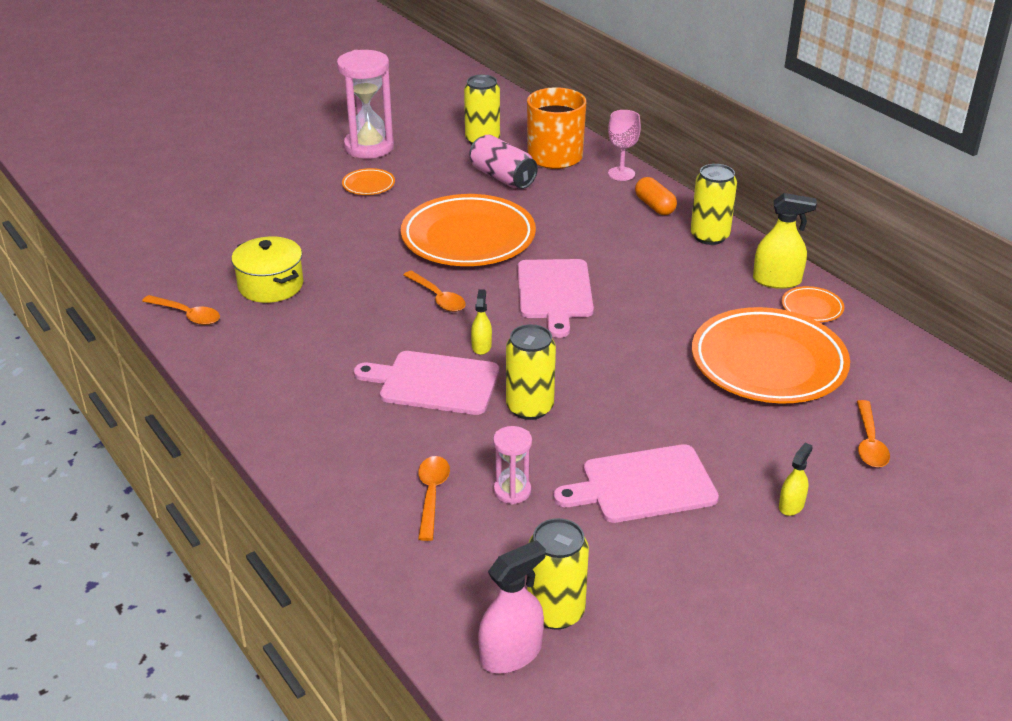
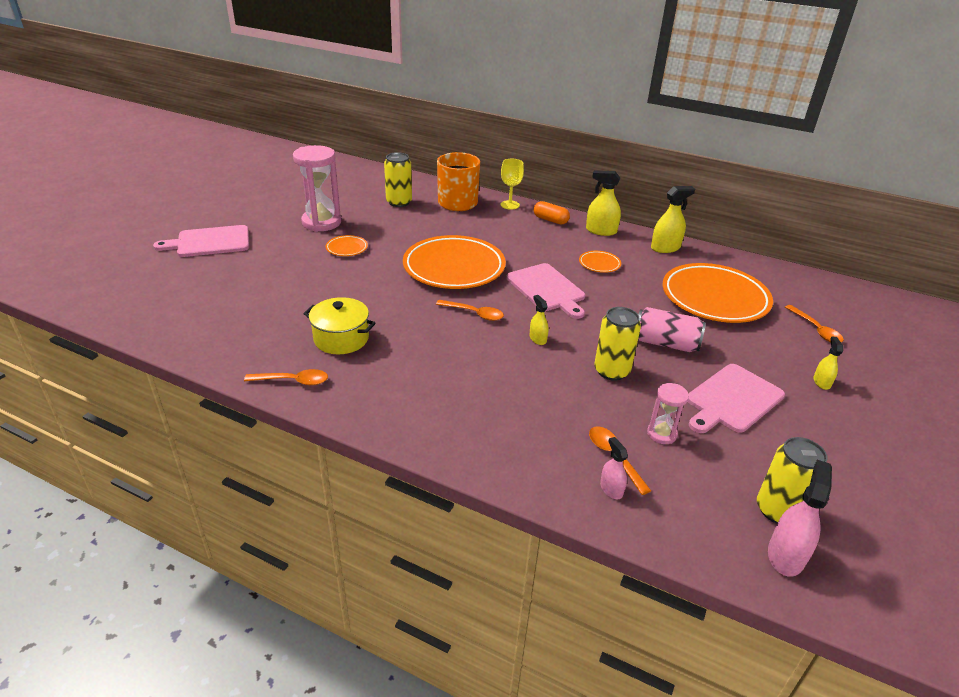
camera: 30 degrees left, 0 degrees up
pink cutting board [354,351,499,415] -> pink cutting board moved to [153,225,249,257]
pink can [469,134,538,189] -> pink can moved to [638,307,706,352]
pink goblet [608,110,641,181] -> yellow goblet [501,159,524,210]
yellow can [690,164,737,245] -> yellow spray bottle [586,170,621,236]
orange plate [782,286,844,322] -> orange plate moved to [579,251,621,273]
none -> pink spray bottle [600,437,628,500]

